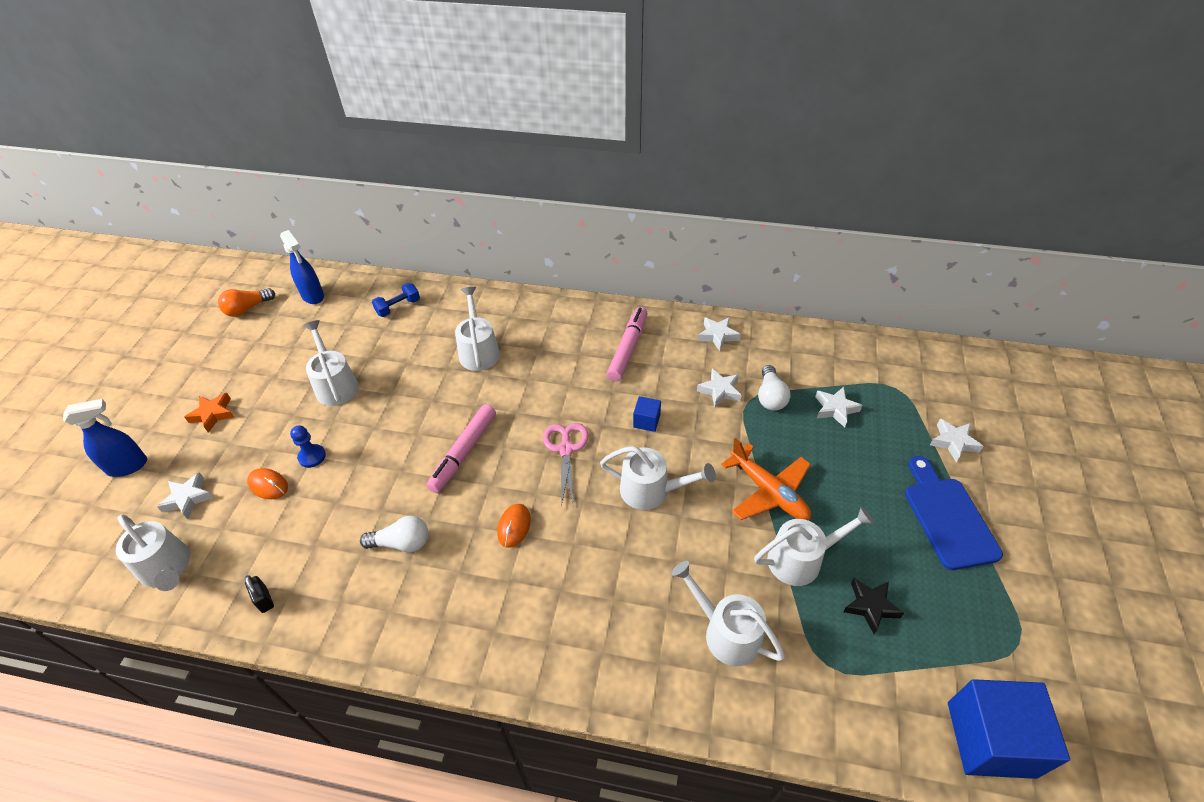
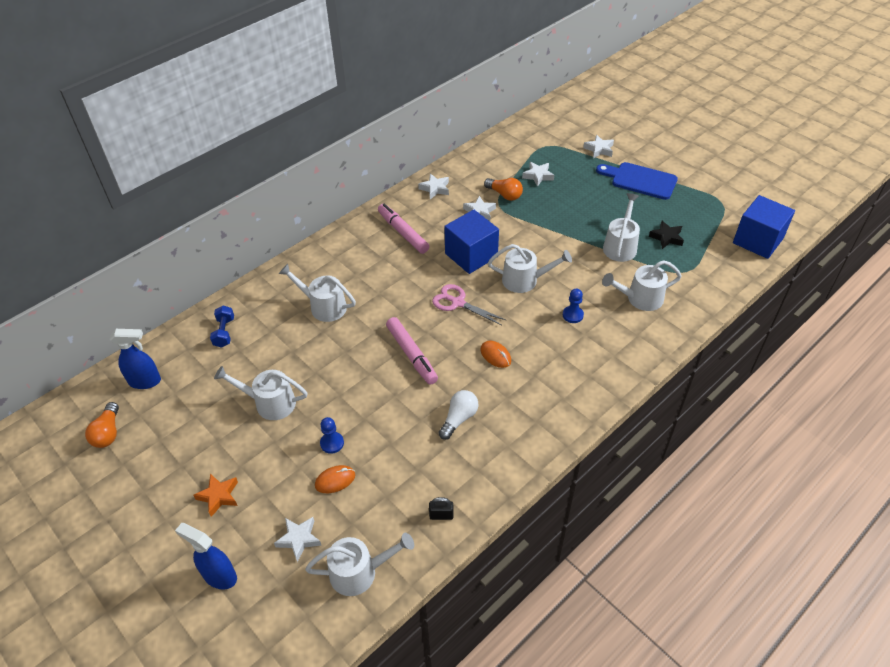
camera: 55 degrees left, 0 degrees up
blue spray bottle [63,399,147,477] -> blue spray bottle turned 75 degrees counterclockwise [175,523,237,590]
white watering can [600,446,716,510] -> white watering can turned 45 degrees clockwise [488,244,572,293]
blue cube [633,396,661,432] -> blue cube [444,209,499,274], size x2.20
orange plane [721,438,811,520] -> none
white light bulb [758,365,791,411] -> orange light bulb [484,178,523,201]
none -> blue pawn [563,288,584,323]

